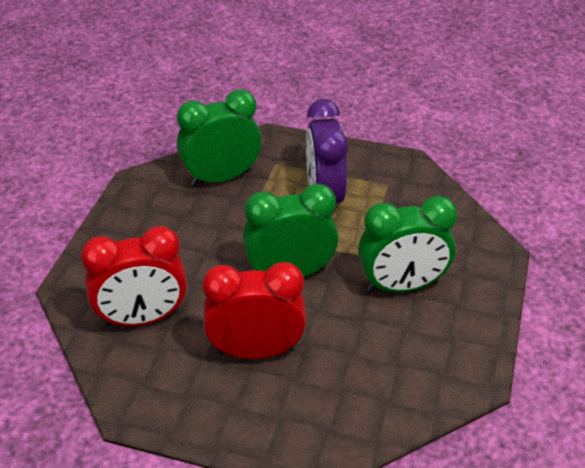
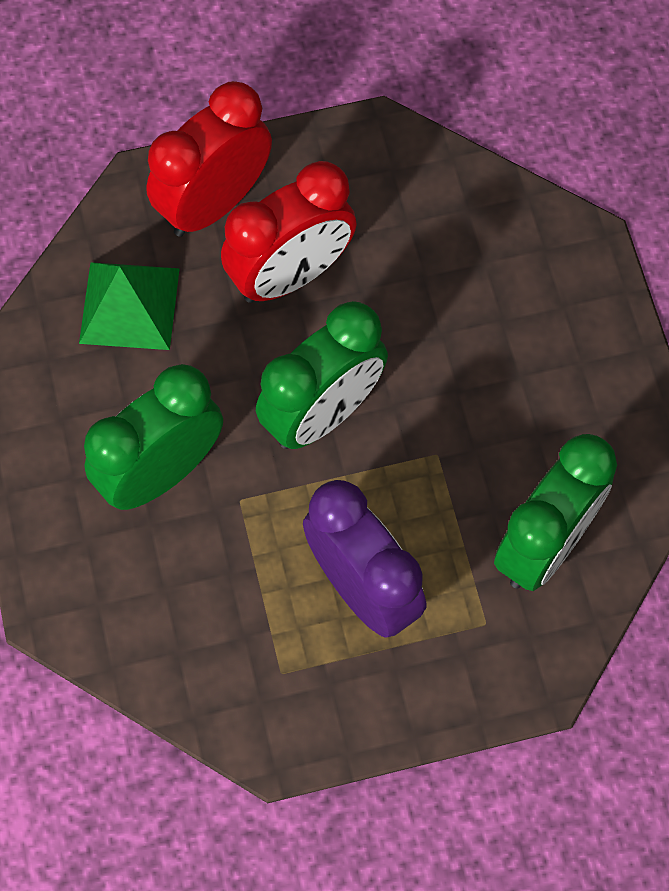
camera: 150 degrees right, 25 degrees up
red clock [81,226,187,327] -> red clock moved to [146,81,272,237]
none -> green pyramid [79,262,180,350]

